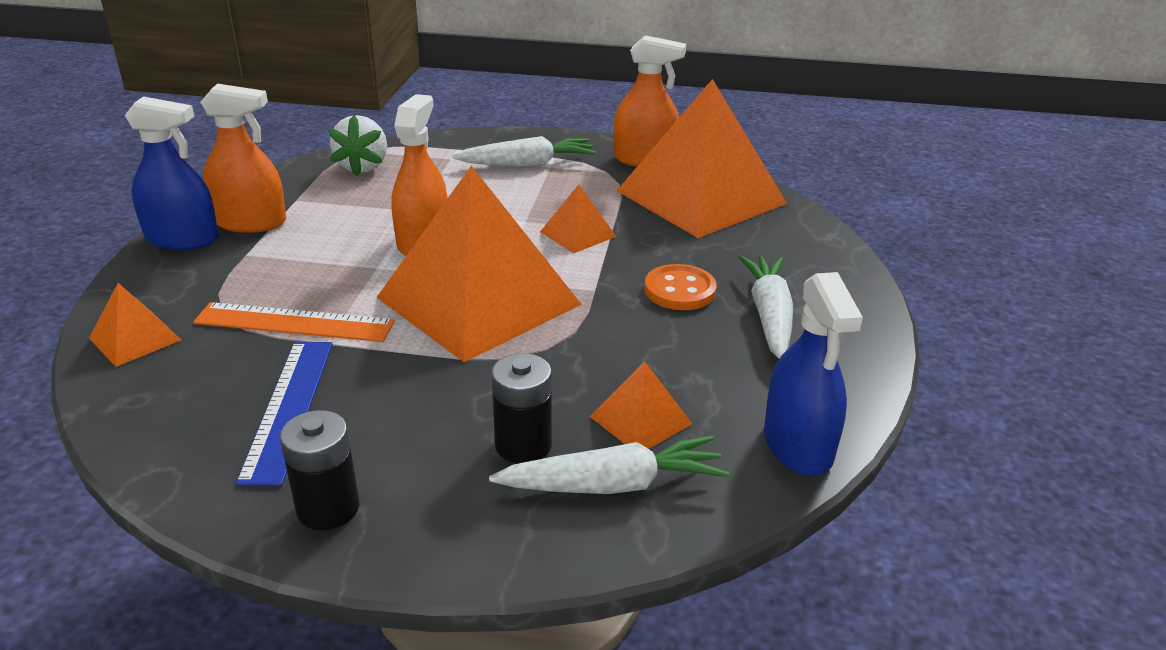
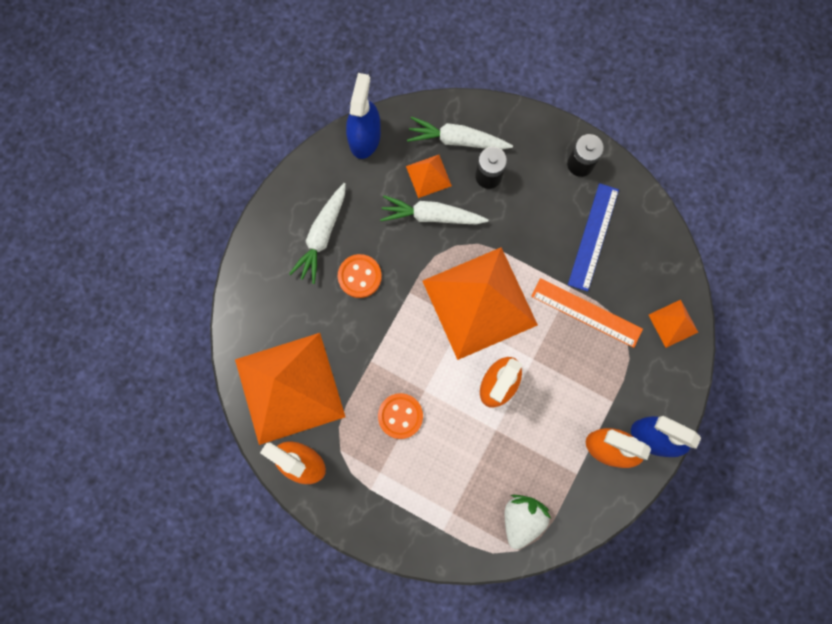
camera: 160 degrees left, 45 degrees up
white carrot [452,136,596,167] -> white carrot moved to [380,195,488,224]
orange pyramid [540,184,617,253] -> none
none -> orange button [378,393,423,439]

